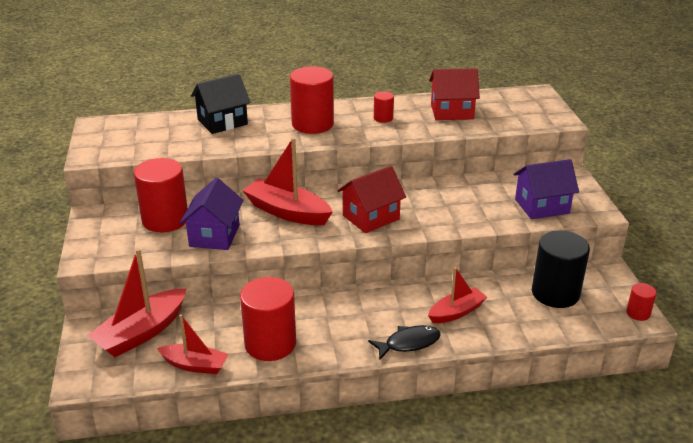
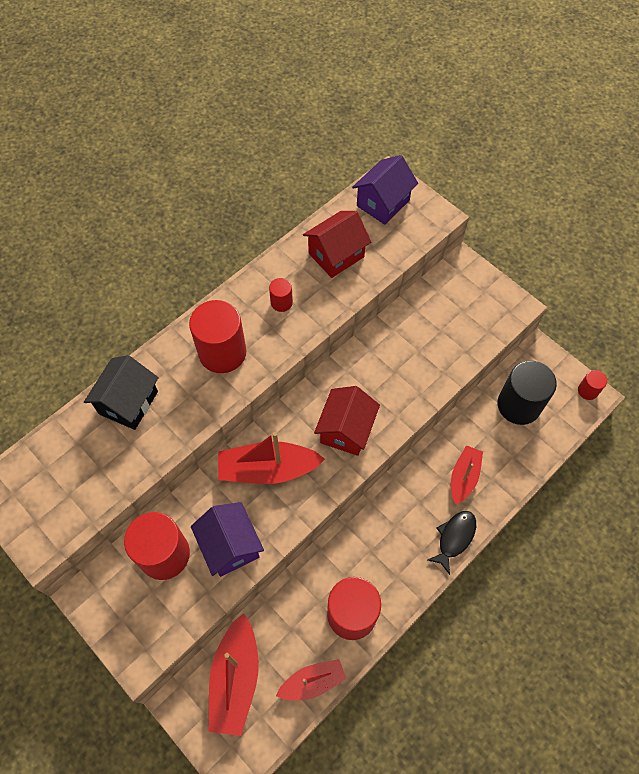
camera: 35 degrees left, 30 degrees up
purple house [514,159,579,219] -> purple house moved to [352,155,418,225]

